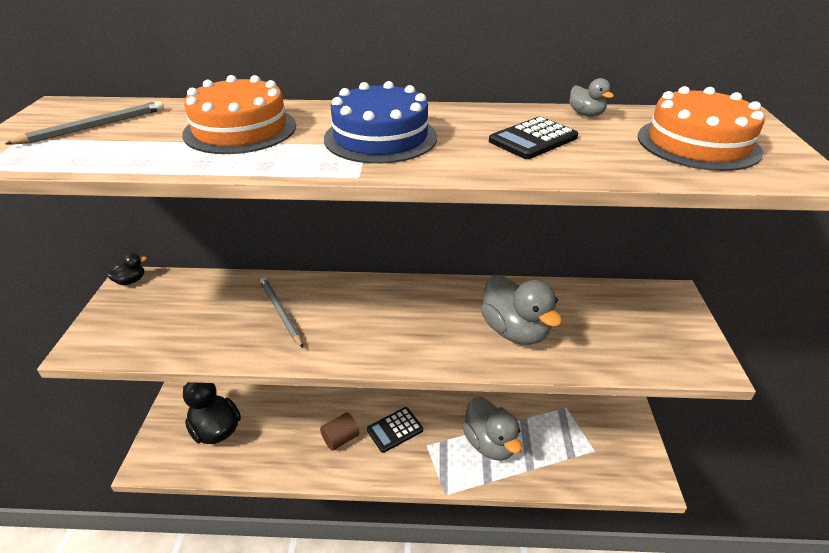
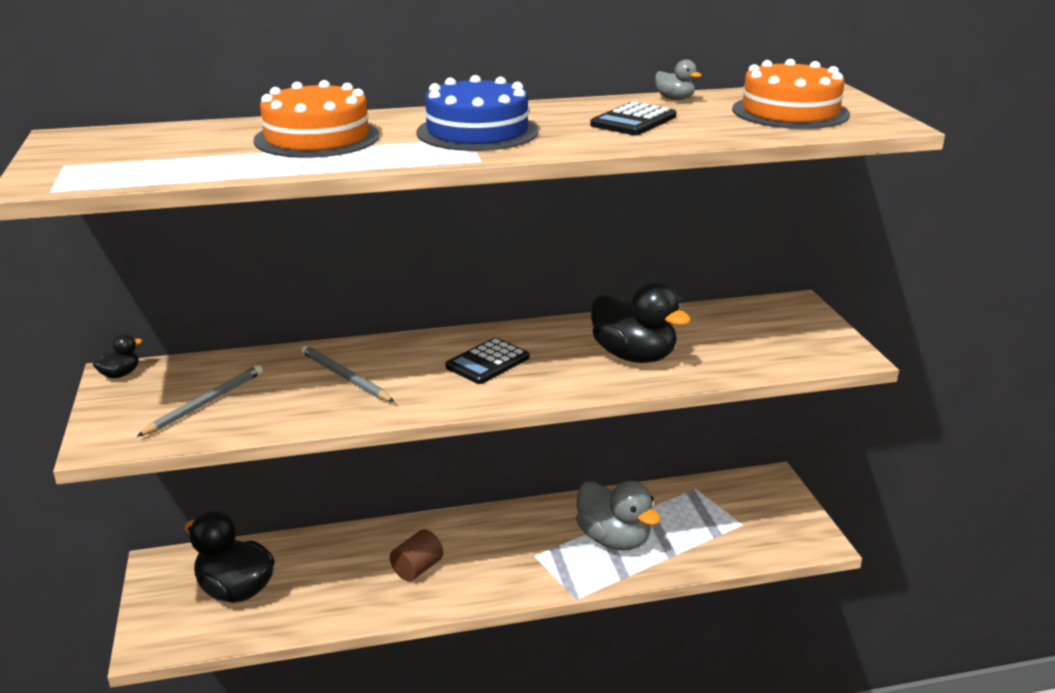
camera: 15 degrees left, 10 degrees down
grey pencil [5,101,164,145] -> grey pencil moved to [136,365,263,437]
black calculator [367,407,423,453] -> black calculator moved to [445,338,530,384]
grey duck [481,275,562,345] -> black duck [591,282,691,363]

